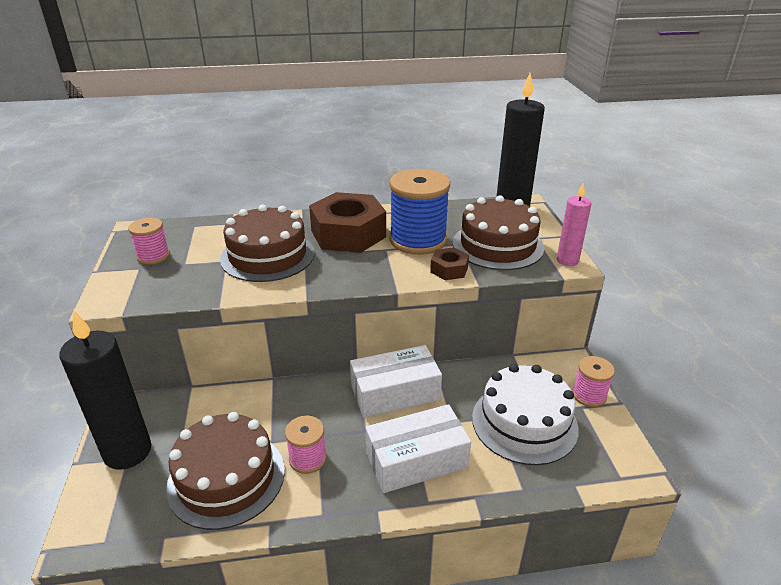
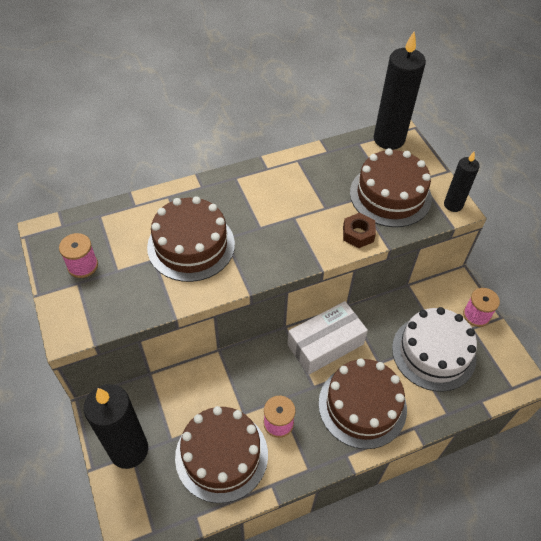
camera: 15 degrees left, 20 degrees up
brown nut [309,192,386,253] -> none
white box [365,404,471,493] -> brown cake [319,358,407,449]
blue spool [389,169,450,255] -> none
pink candle [557,183,592,266] -> black candle [444,152,480,212]

